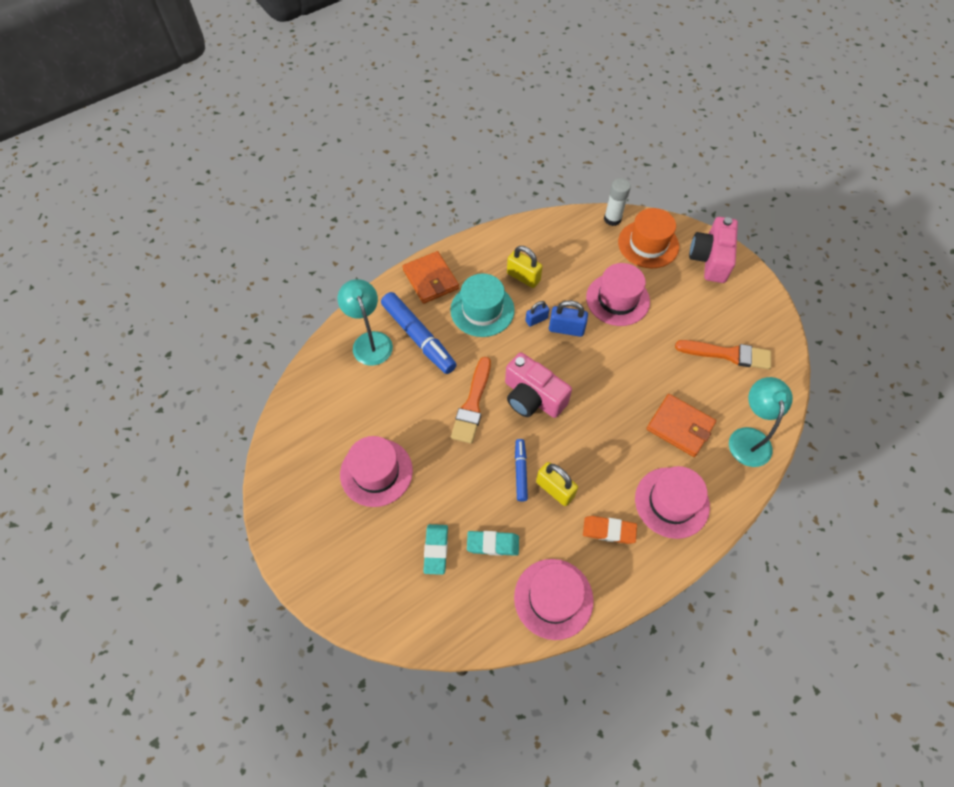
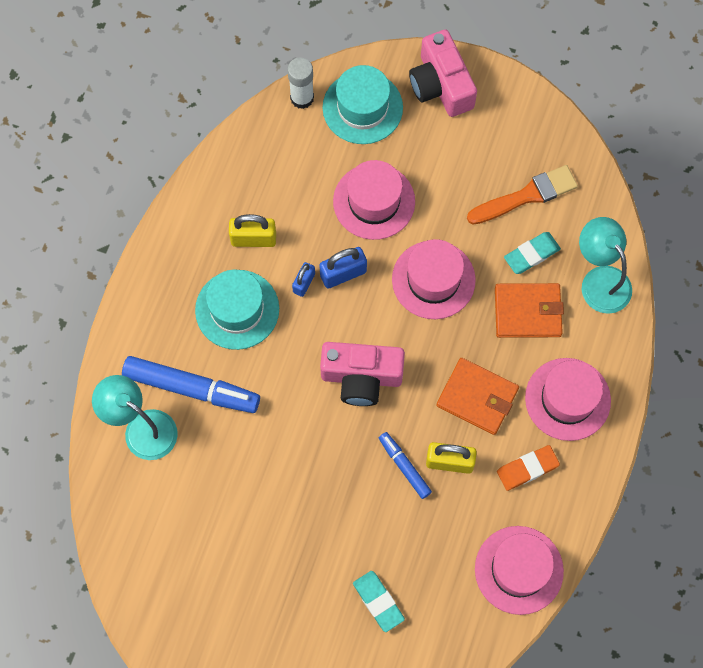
camera: 35 degrees left, 10 degrees up
pink hat [340,436,413,507] -> pink hat moved to [392,239,476,319]
orange wallet [402,251,459,304] -> orange wallet moved to [436,358,519,435]
orange brush [451,357,491,444] -> none
turquoise eraser [467,531,519,556] -> turquoise eraser moved to [504,232,561,274]
orange hat [618,208,679,268] -> turquoise hat [323,65,403,144]

